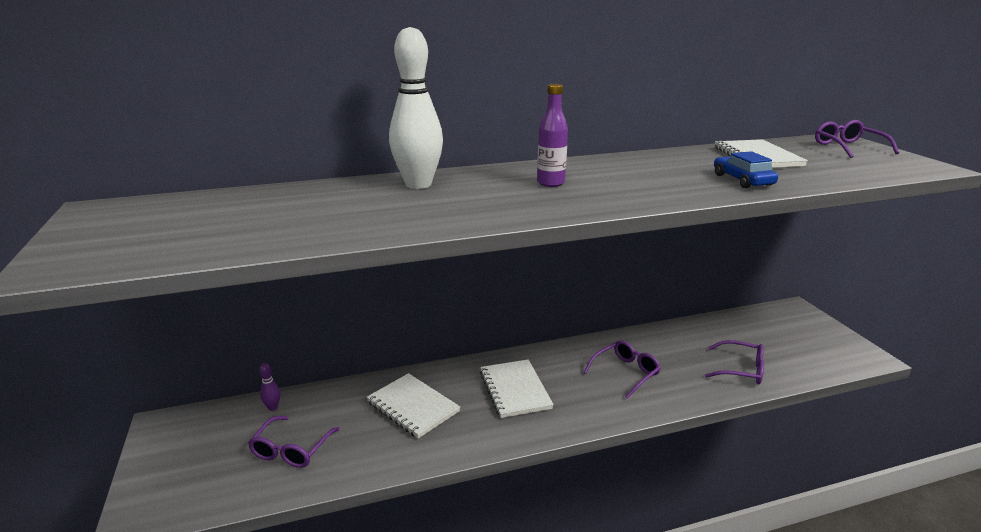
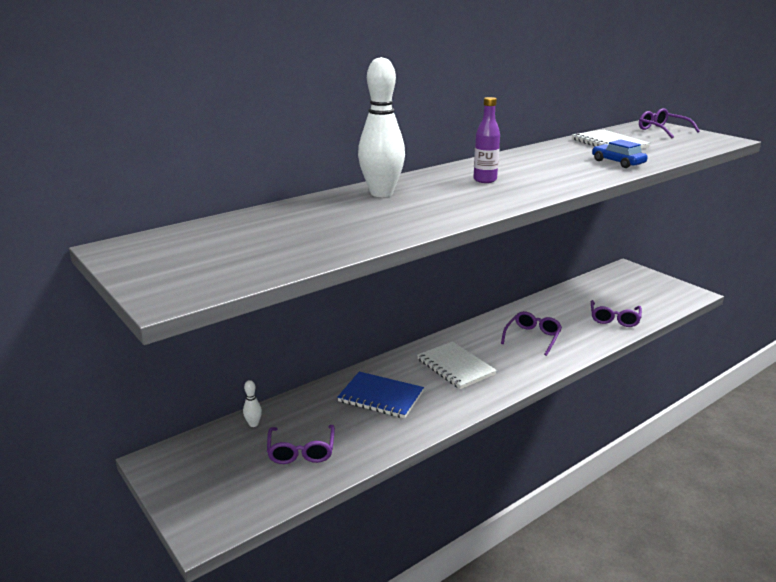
camera: 20 degrees left, 0 degrees up
purple bowling pin [259,363,280,411] -> white bowling pin [243,380,262,427]
white notebook [366,373,460,439] -> blue notebook [337,372,424,418]
purple glasses [705,340,764,385] -> purple glasses turned 105 degrees clockwise [591,300,642,327]

